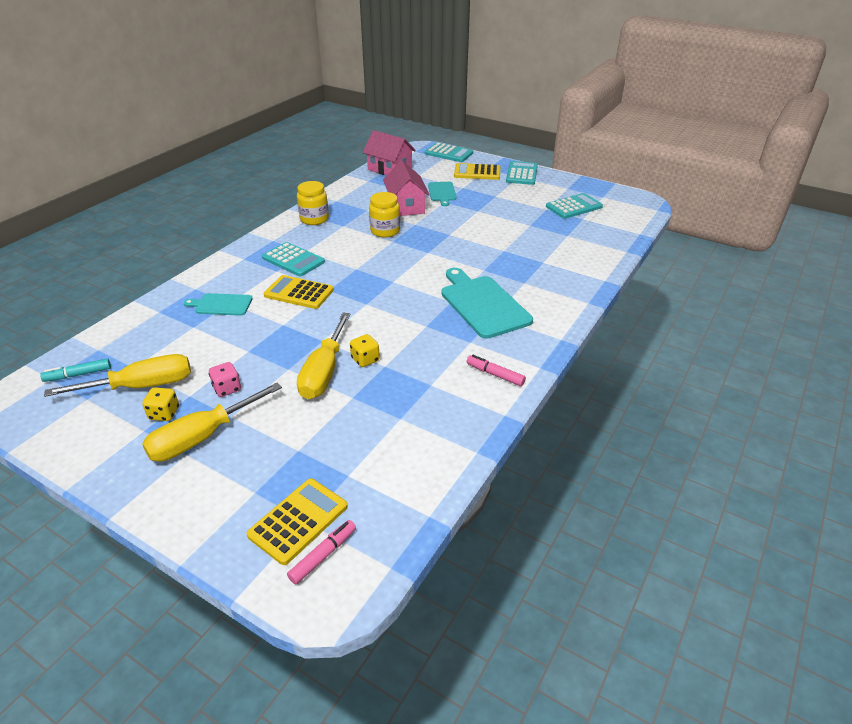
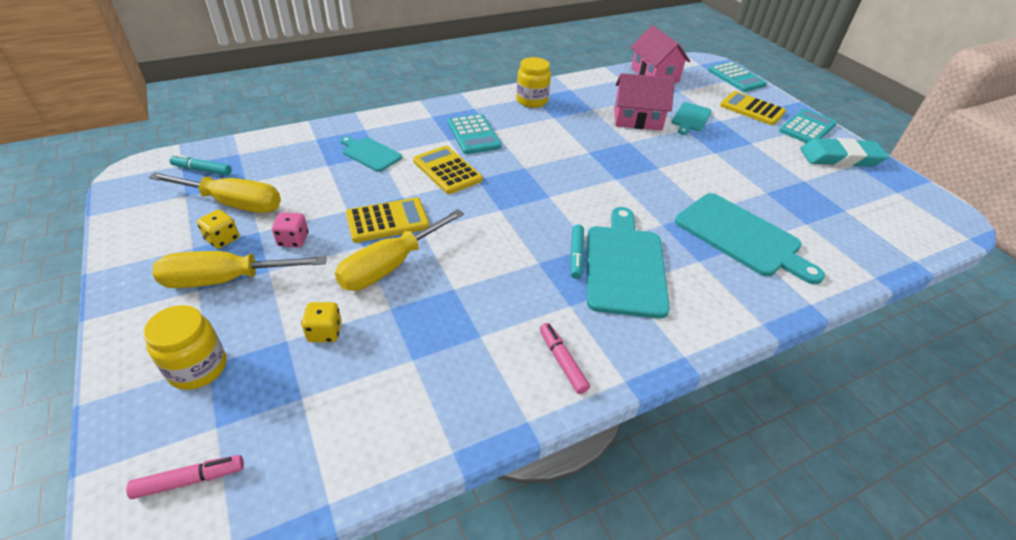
camera: 30 degrees right, 5 degrees up
yellow calculator [247,479,348,565] -> yellow calculator moved to [346,197,429,243]
yellow dice [350,334,380,367] -> yellow dice moved to [301,302,341,342]
yellow jar [369,192,400,238] -> yellow jar moved to [143,305,227,390]
pink house [383,160,430,216] -> pink house turned 75 degrees clockwise [614,73,675,131]
turquoise calculator [546,193,603,219] -> none
none -> turquoise marker [570,224,584,279]
none -> turquoise cutting board [675,193,825,284]
none -> turquoise eraser [800,138,889,167]

